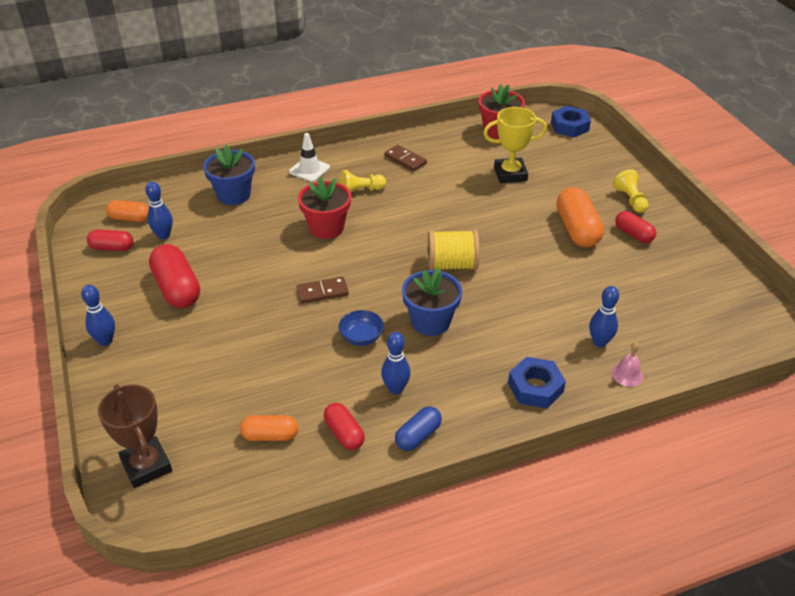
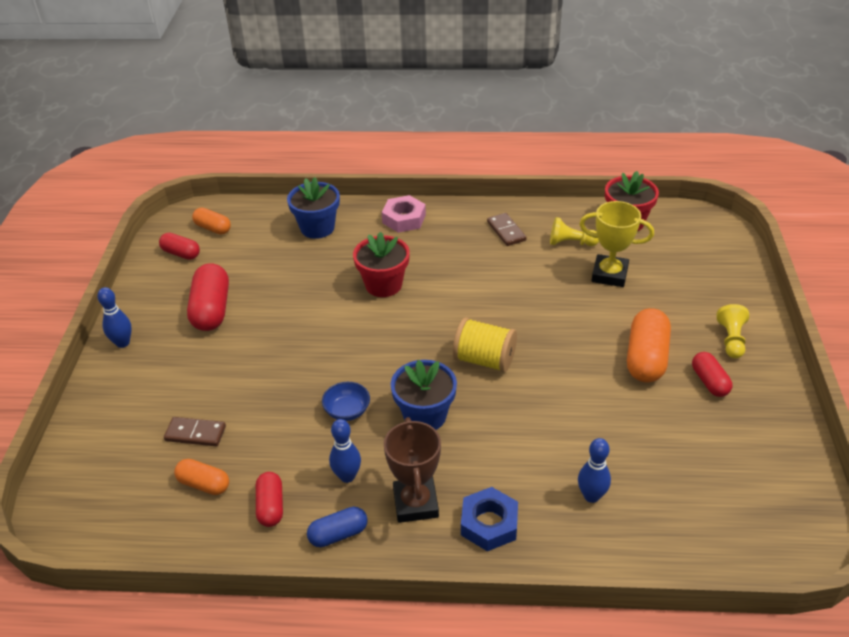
camera: 25 degrees right, 0 degrees up
brown trophy [98,384,172,488] -> brown trophy moved to [384,417,441,523]
blue bowling pin [145,181,173,240] -> none
white traffic cone [289,133,330,182] -> pink nut [382,195,426,233]
brown domino [297,277,349,304] -> brown domino moved to [164,417,226,446]
yellow pawn [340,170,386,193] -> yellow pawn moved to [550,217,599,246]
blue nut [551,106,591,137] -> none
pink bell [612,342,643,387] -> none

